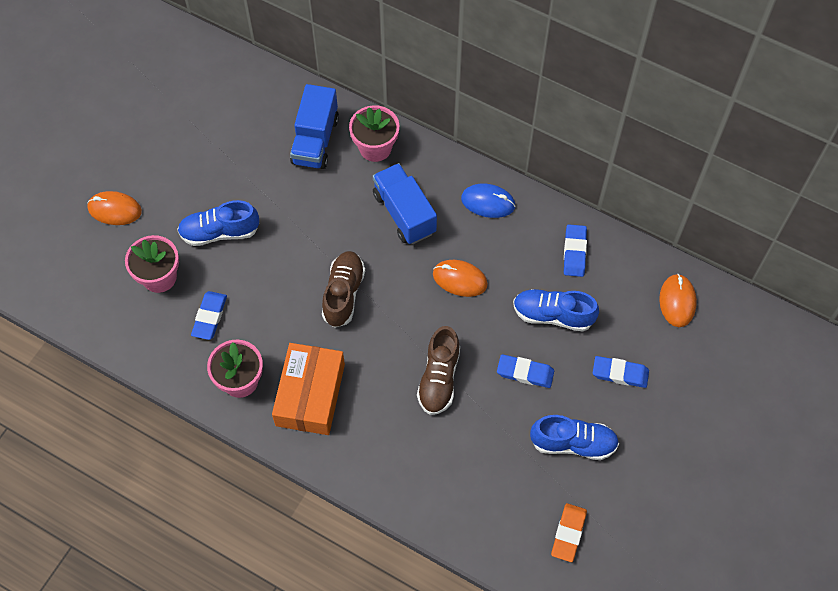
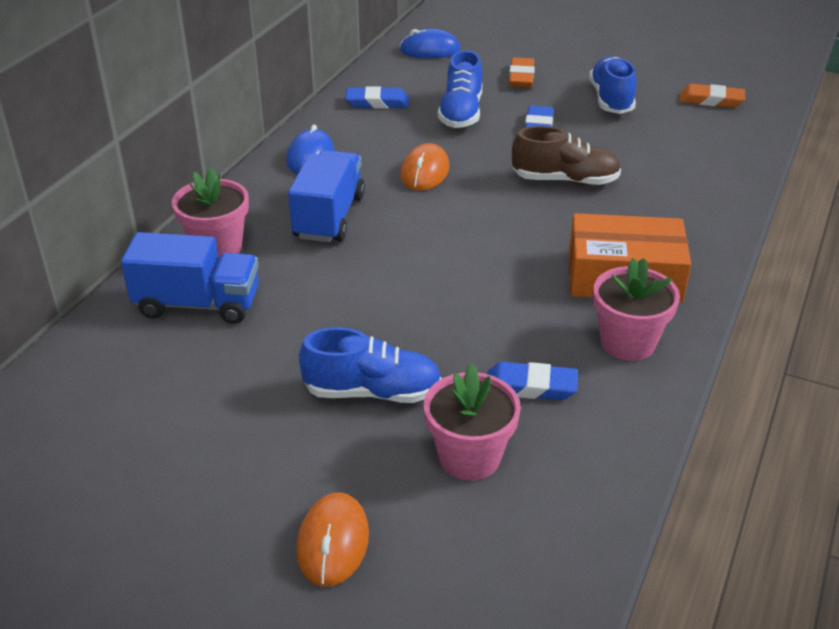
camera: 95 degrees left, 25 degrees down
blue shoe [177,200,259,246] -> blue shoe turned 75 degrees counterclockwise [299,327,442,403]
brown shoe [322,251,365,328] -> none
blue truck [373,163,437,244] -> blue truck turned 135 degrees clockwise [288,150,365,242]
blue eraser [593,356,649,388] -> orange eraser [509,58,535,87]
orange mouse [659,274,697,327] -> blue mouse [400,29,460,58]

